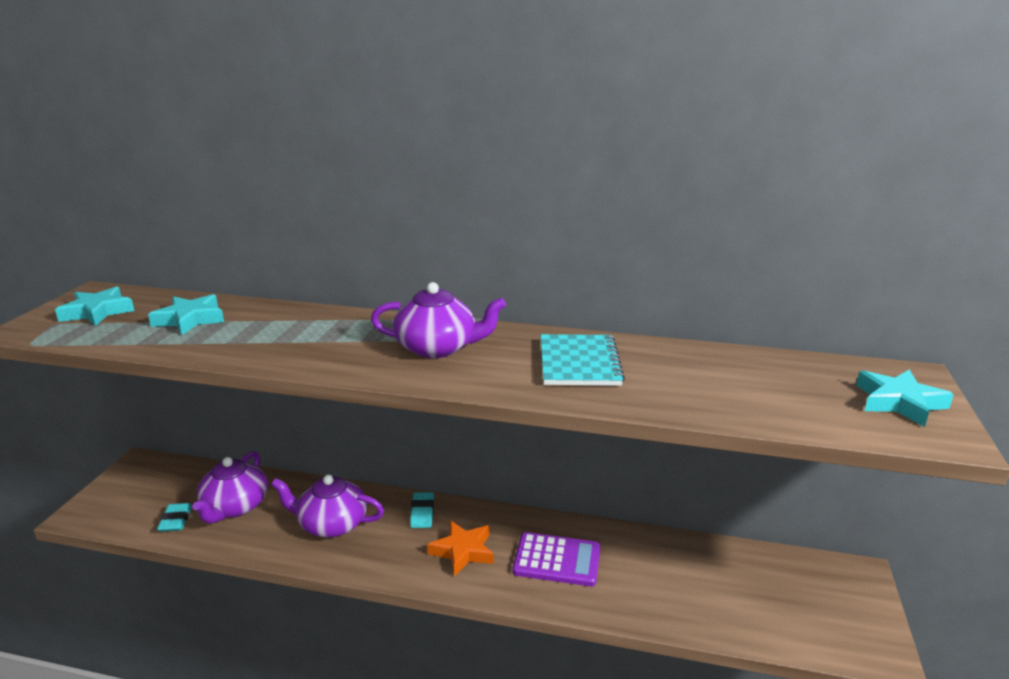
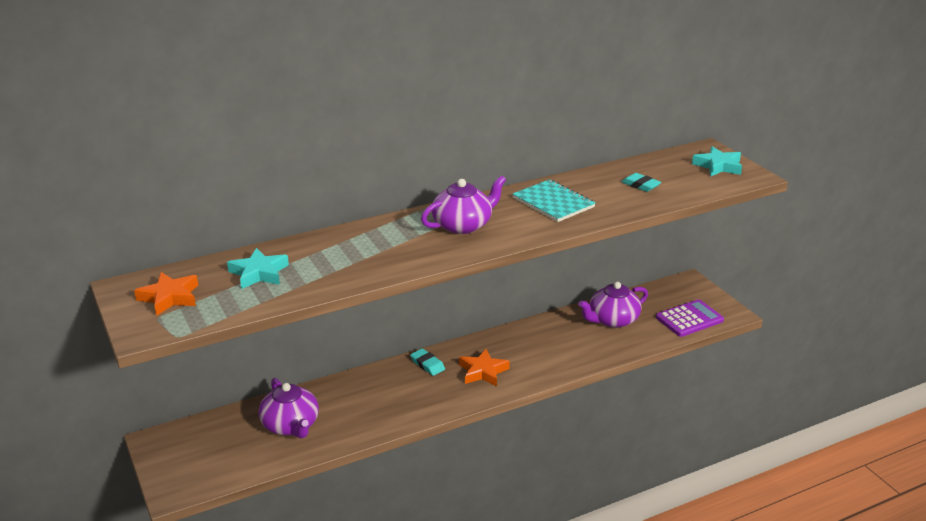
camera: 40 degrees left, 5 degrees up
turquoise star [55,286,134,326] -> orange star [134,272,198,316]
turquoise eraser [157,503,192,532] -> turquoise eraser moved to [622,173,661,192]
purple teapot [271,475,384,537] -> purple teapot moved to [578,282,648,328]
purple calculator [513,532,600,586] -> purple calculator moved to [656,299,724,337]

